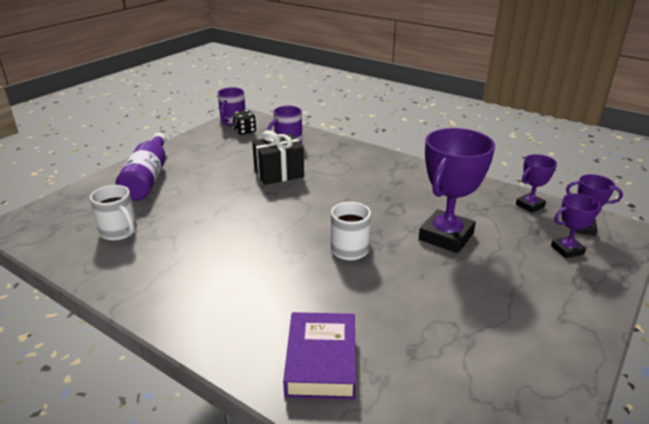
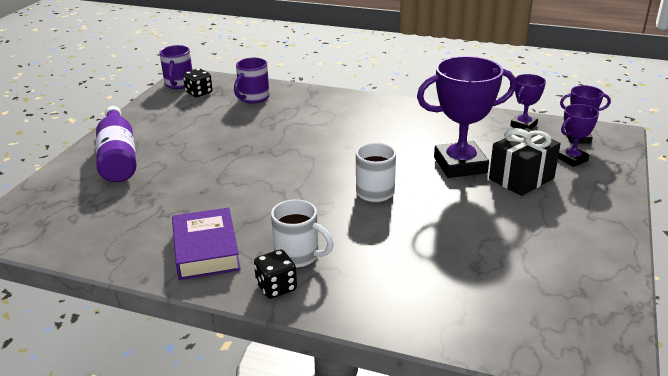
camera: 15 degrees left, 0 degrees up
white mug [90,185,137,241] -> white mug moved to [271,199,333,268]
black gift [252,130,304,185] -> black gift moved to [489,128,561,196]
purple book [283,312,356,400] -> purple book moved to [172,207,241,280]
purple trophy [419,128,495,253] -> purple trophy turned 60 degrees clockwise [417,56,516,178]
none -> black dice [254,249,297,299]

